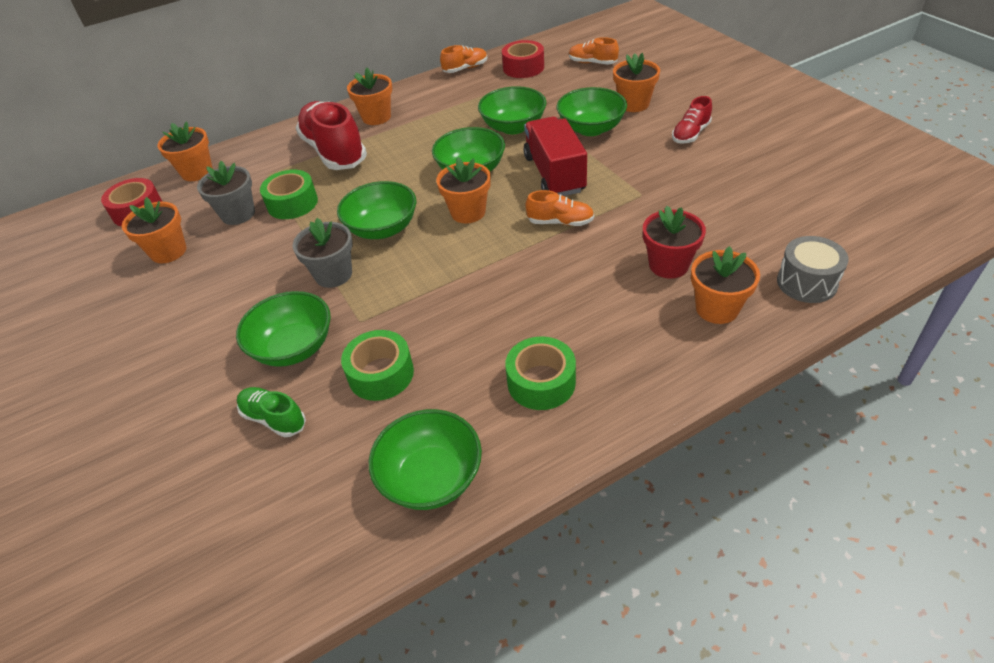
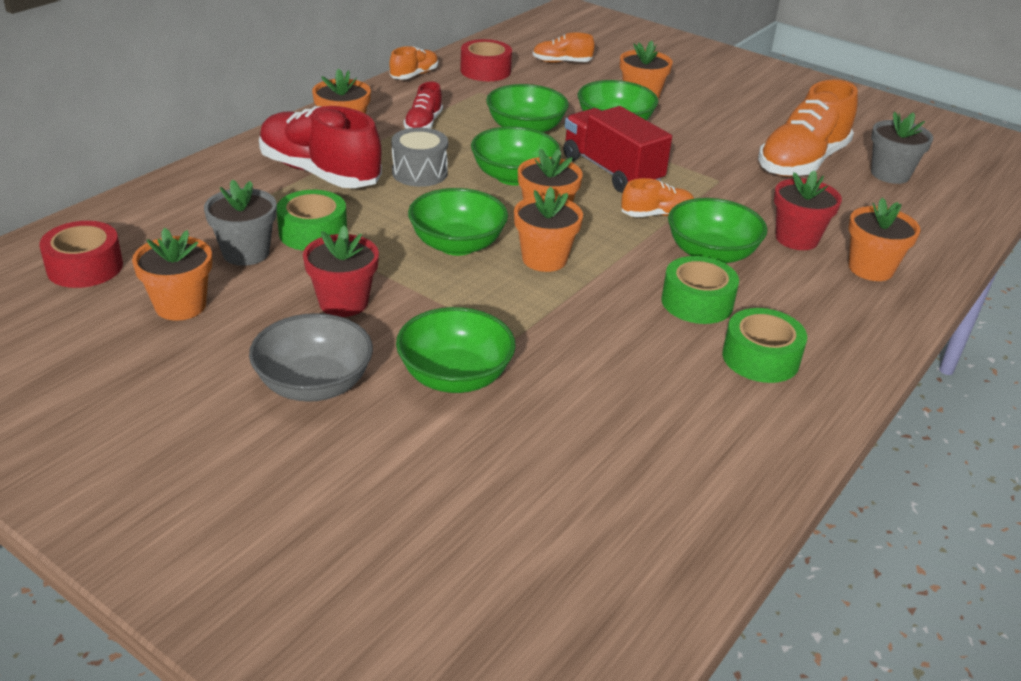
camera: 30 degrees left, 10 degrees down
orange flower pot [157,121,213,181] -> orange flower pot moved to [514,187,583,272]
green shoe [237,387,306,438] -> none
grey flower pot [293,218,353,288] -> grey flower pot moved to [871,112,933,184]
green tape [341,330,414,401] -> green tape moved to [661,256,739,324]
green bowl [369,409,482,510] -> green bowl moved to [668,198,767,263]
red shoe [672,96,712,144] -> red shoe moved to [404,81,443,129]
grey drum [777,236,849,303] -> grey drum moved to [392,128,448,187]
none -> grey bowl [249,313,373,402]
none -> red flower pot [303,225,379,317]
none -> orange shoe [758,80,858,177]

